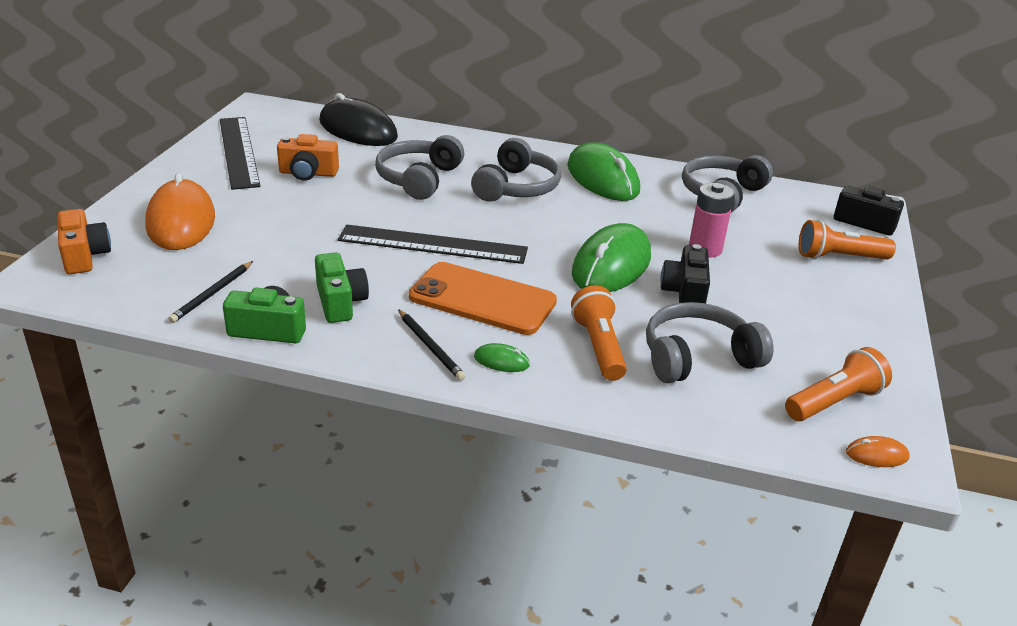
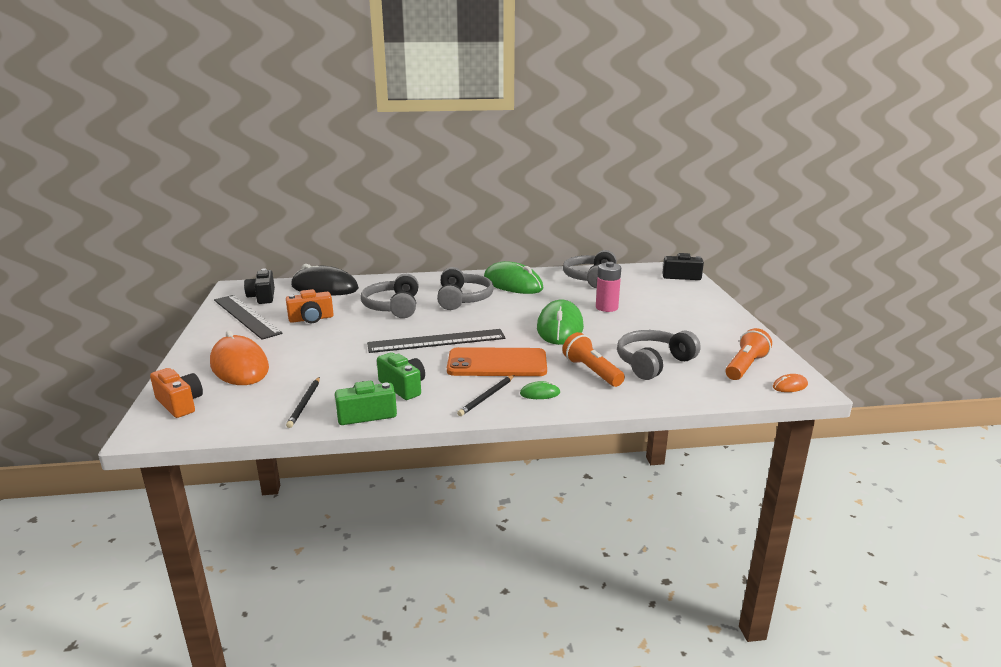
camera: 20 degrees left, 10 degrees down
black pencil [398,309,466,381] -> black pencil turned 90 degrees clockwise [457,375,514,416]
black camera [660,244,710,303] -> black camera moved to [244,268,275,304]
orange flashlight [799,220,896,259] -> none

